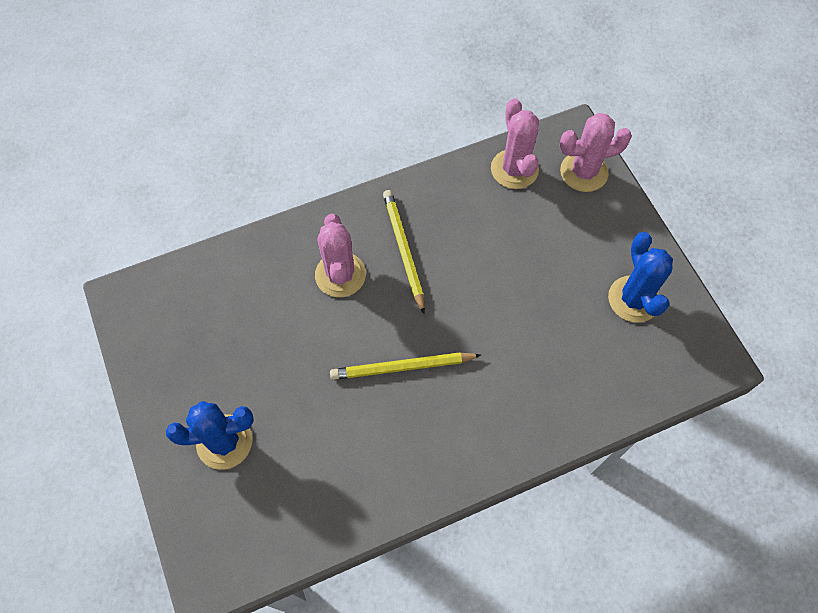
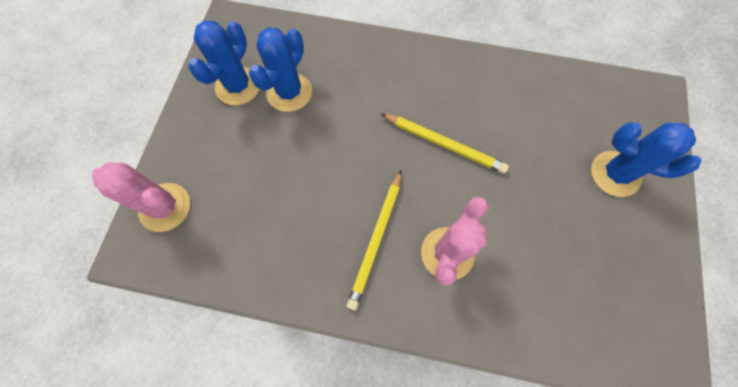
camera: 145 degrees left, 5 degrees up
pink cactus [491,98,539,189] -> none
none -> blue cactus [249,27,312,112]

